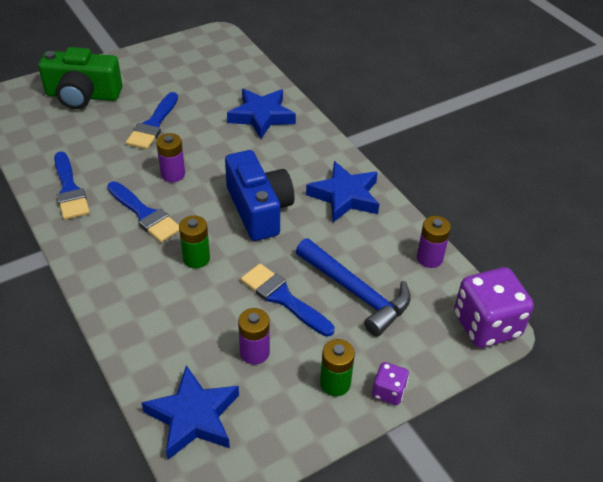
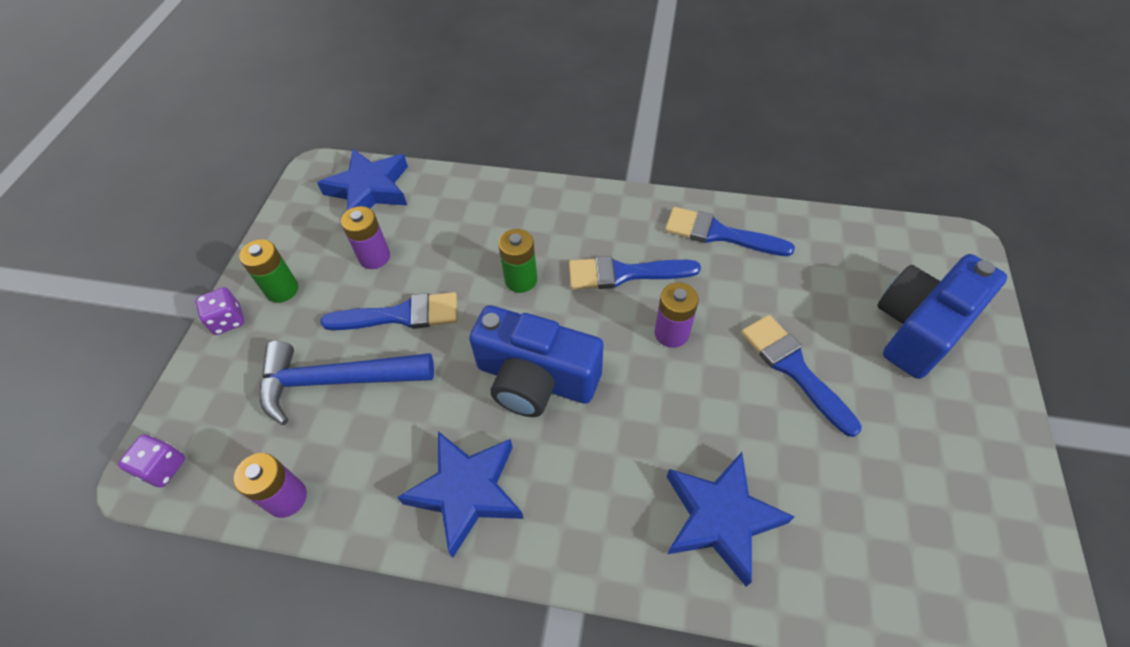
camera: 135 degrees right, 10 degrees up
green camera [38,47,122,109] -> blue camera [877,254,1007,379]
purple dice [454,267,534,348] -> purple dice [118,434,185,488], size x0.49

